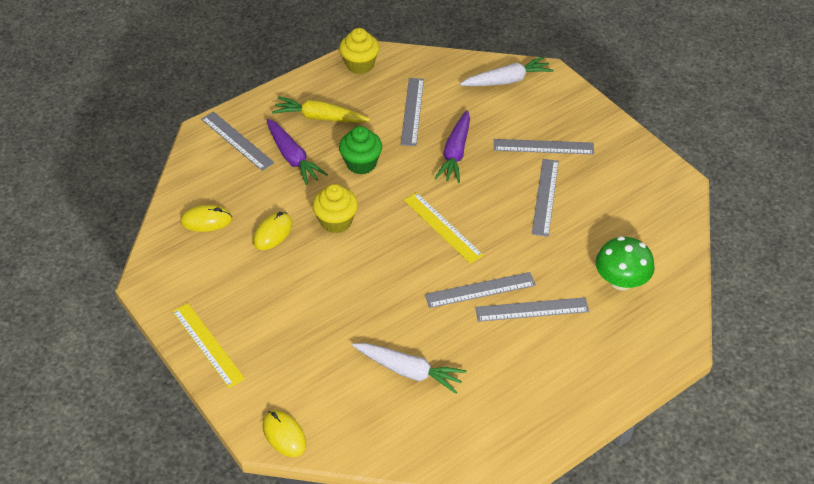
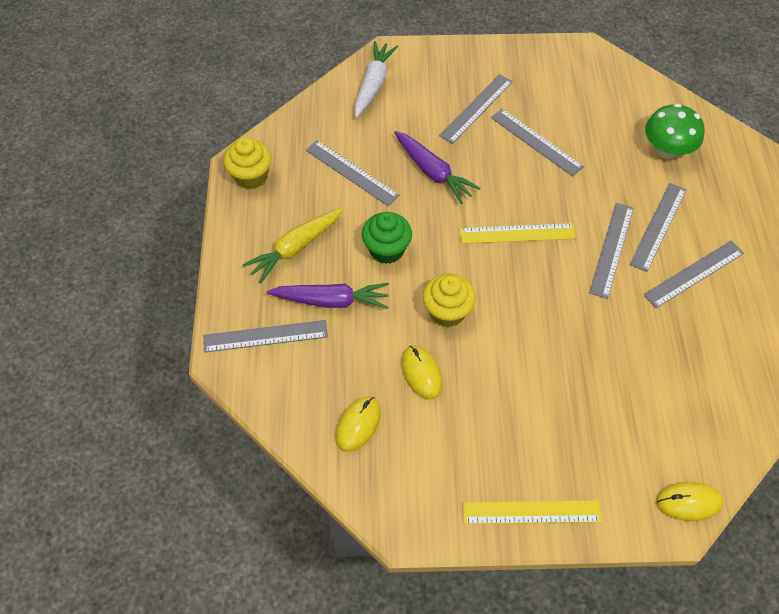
camera: 55 degrees left, 10 degrees up
white carrot [352,343,466,394] -> none
none -> grey ruler [643,241,744,308]

